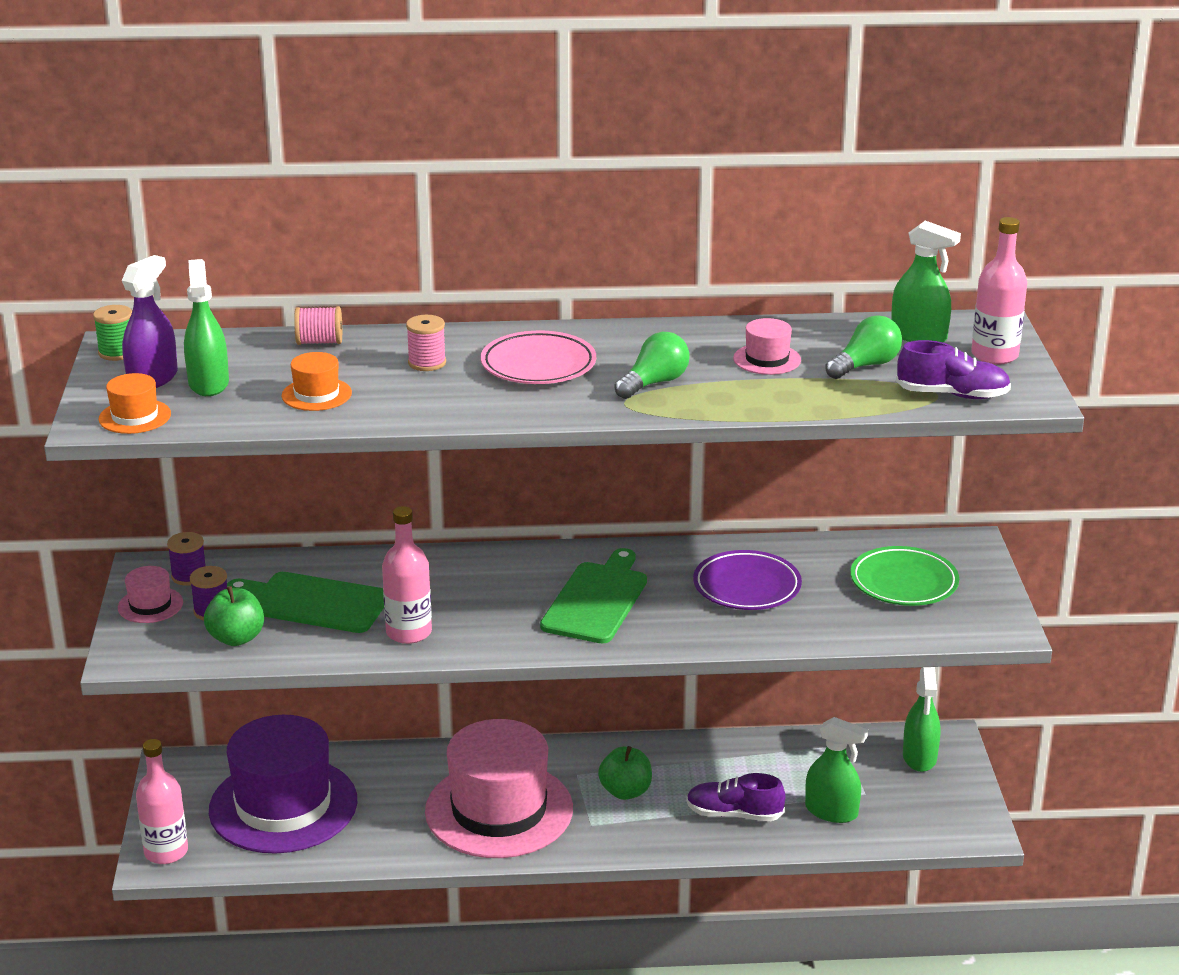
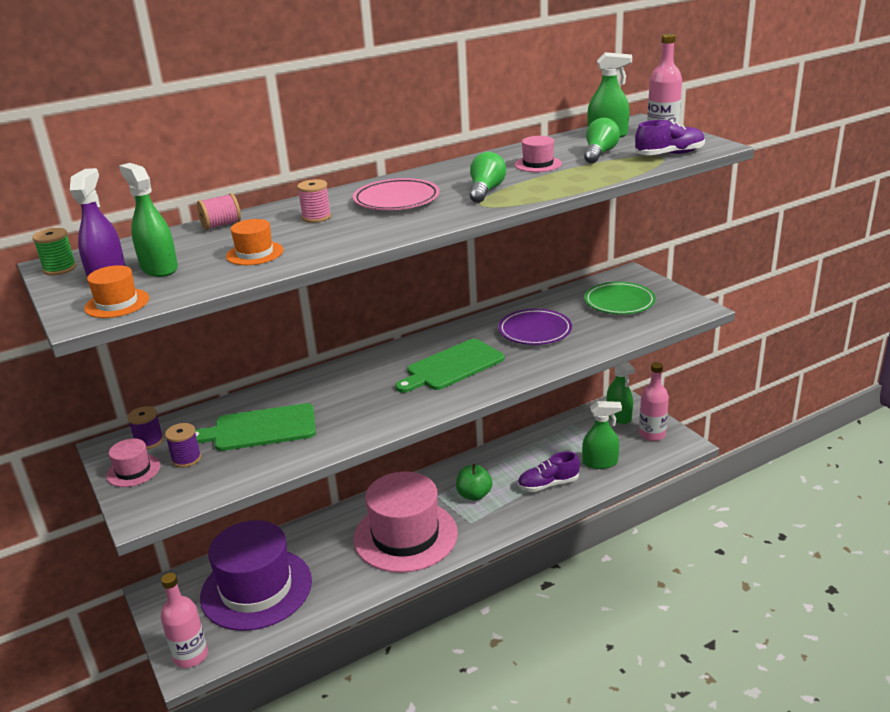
camera: 25 degrees left, 0 degrees up
green apple [204,586,264,646] -> none
pink bottle [382,506,432,644] -> pink bottle moved to [639,362,669,441]
green cutting board [540,548,647,644] -> green cutting board turned 120 degrees counterclockwise [395,339,504,393]

